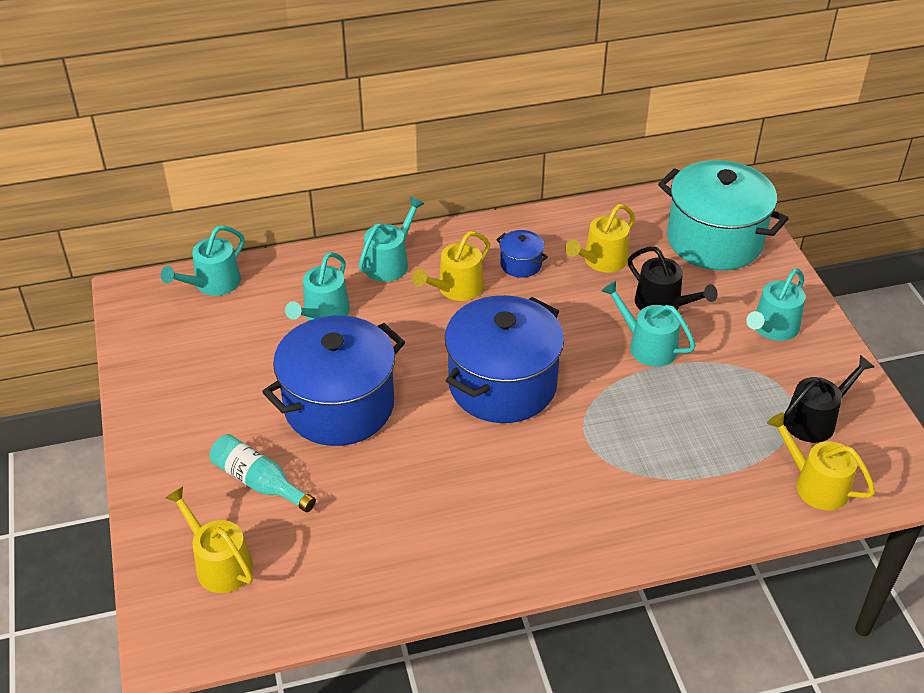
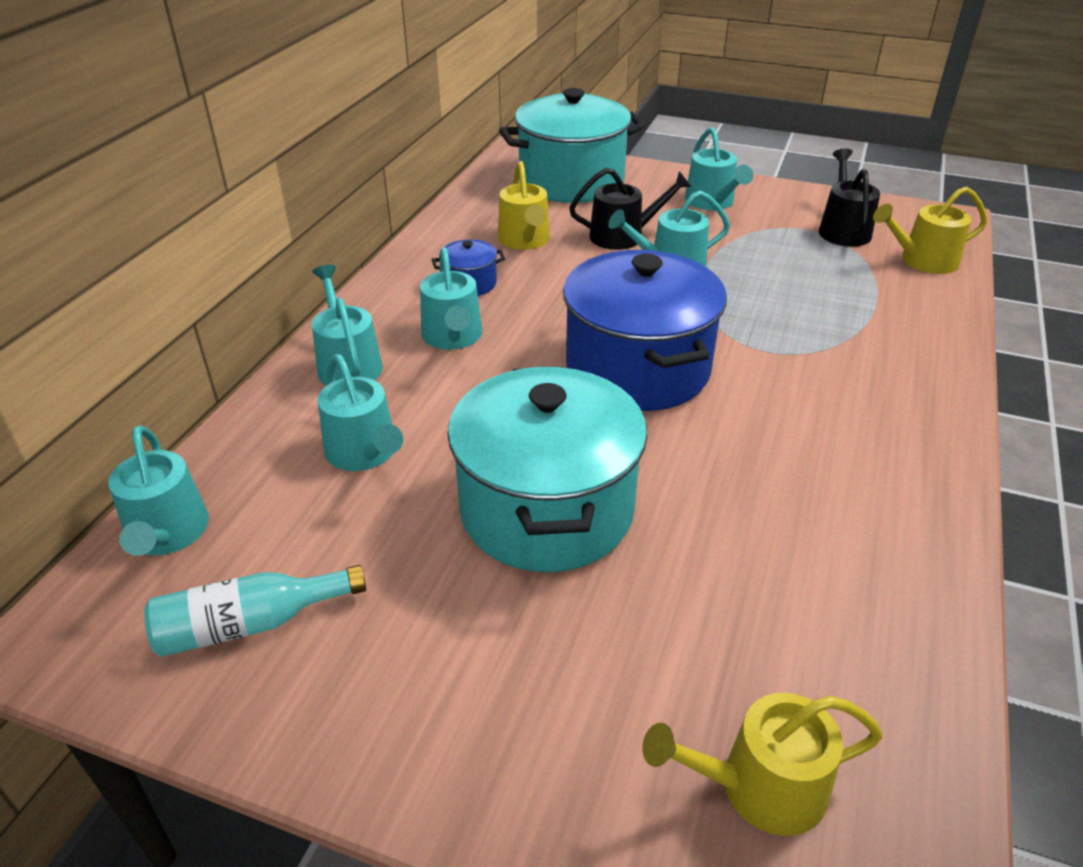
camera: 55 degrees left, 5 degrees down
turquoise bottle [210,434,316,512] -> turquoise bottle moved to [144,565,366,657]
blue pot [262,315,405,446] -> turquoise pot [447,367,647,572]
yellow watering can [412,231,490,301] -> turquoise watering can [420,247,482,350]

